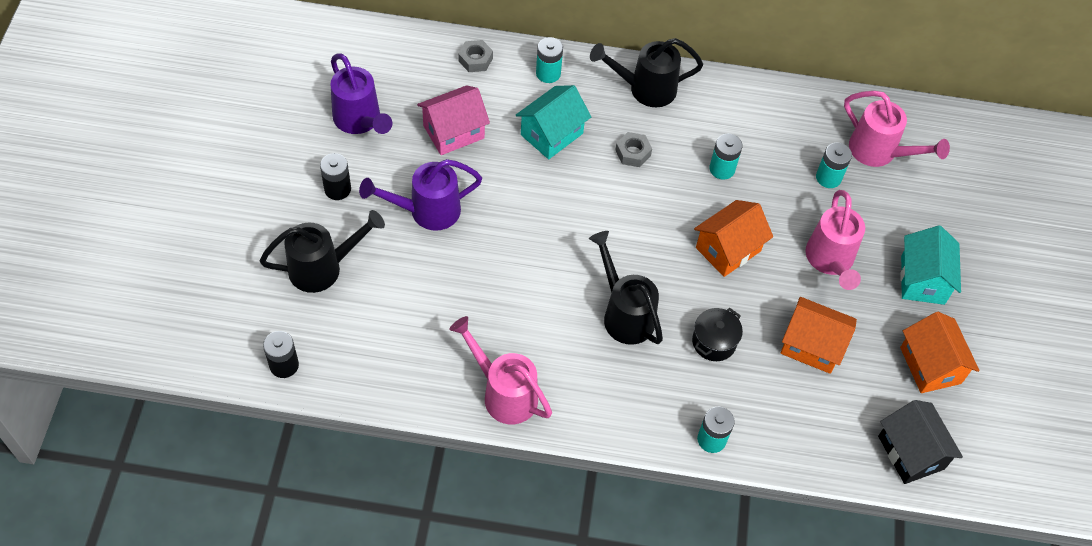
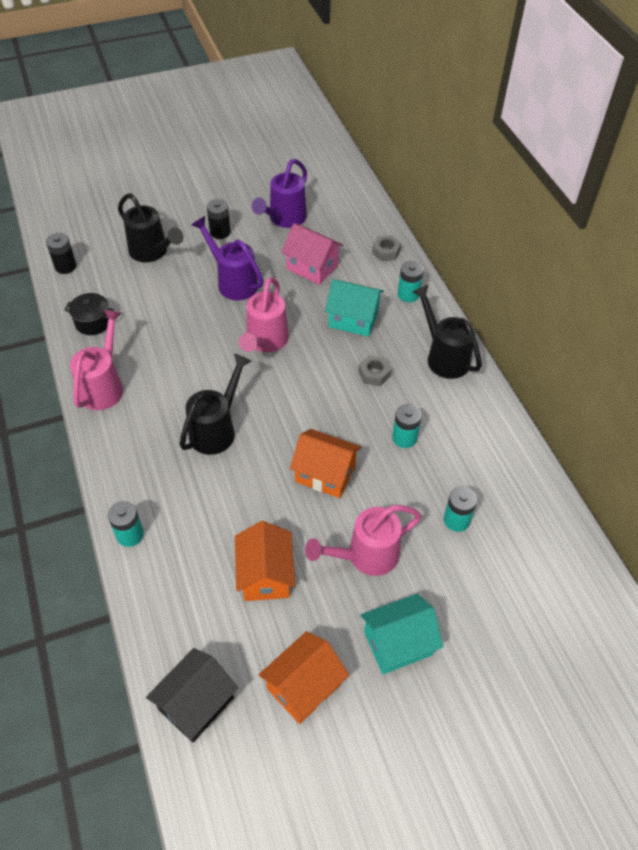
camera: 65 degrees right, 5 degrees down
black pot [692,308,743,361] -> black pot moved to [65,293,114,335]
pink watering can [844,91,950,167] -> pink watering can moved to [239,277,289,352]

